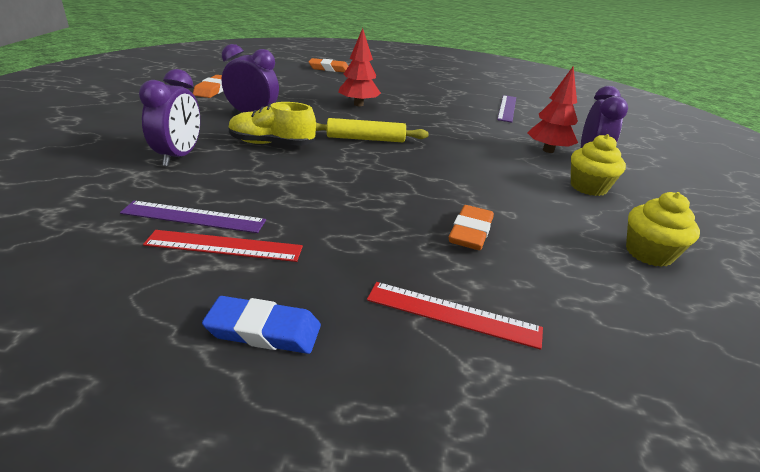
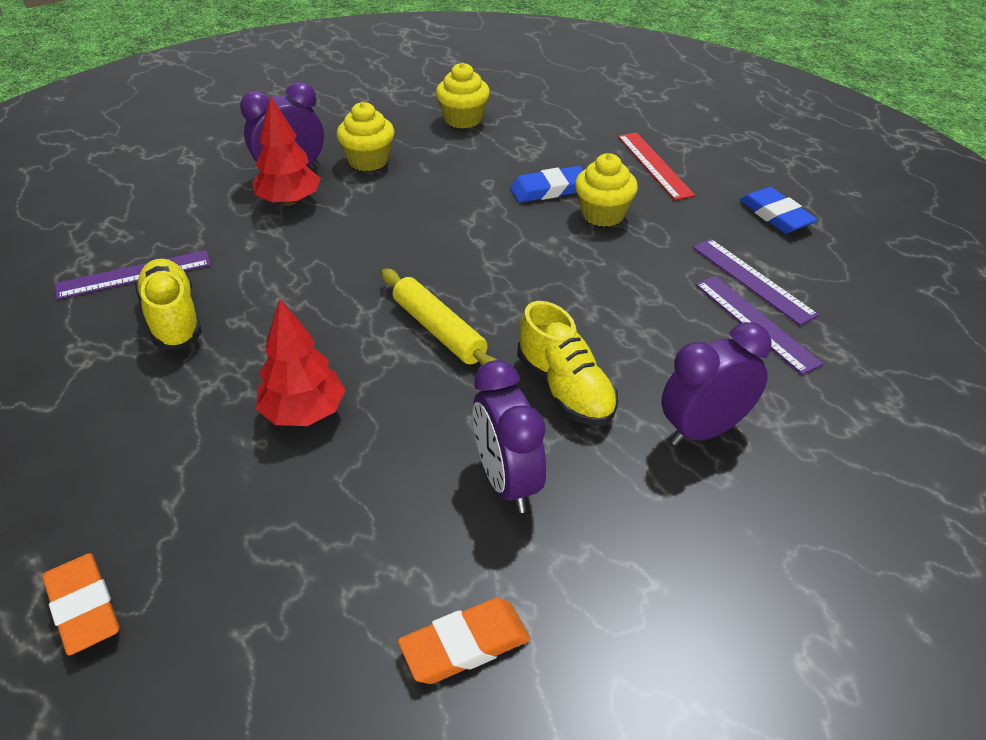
camera: 125 degrees left, 10 degrees up
red ruler [143,230,303,262] -> purple ruler [693,239,819,326]
orange eraser [449,205,494,250] -> blue eraser [510,166,584,203]
none -> yellow shoe [135,259,202,349]
none -> yellow cupcake [575,153,638,227]

